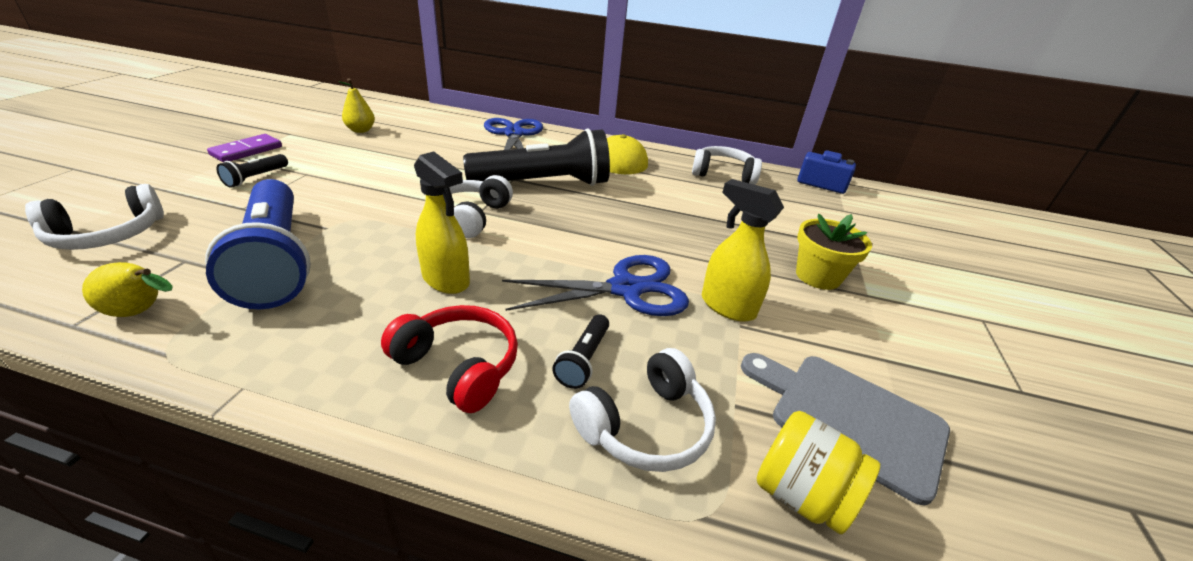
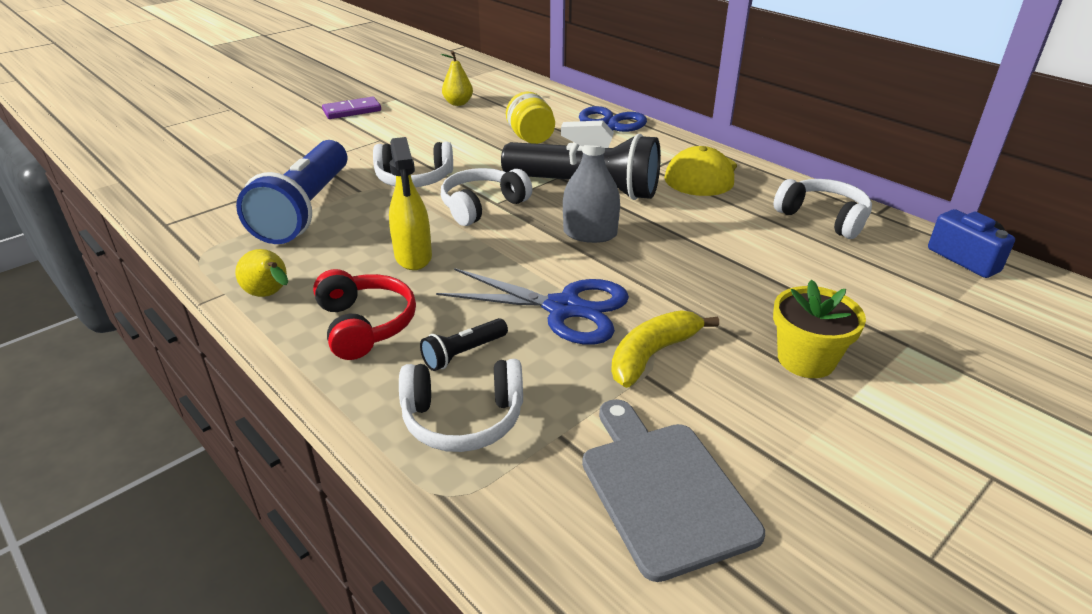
camera: 35 degrees right, 0 degrees up
white headphones [25,184,164,250] -> white headphones moved to [373,142,453,187]
yellow pear [82,262,173,317] -> yellow pear moved to [235,249,288,297]
black flashlight [216,154,288,188] -> none
yellow spray bottle [702,179,784,322] -> yellow banana [611,310,719,388]
yellow jar [757,411,880,535] -> yellow jar moved to [506,91,555,144]
none -> grey spray bottle [561,120,620,243]

